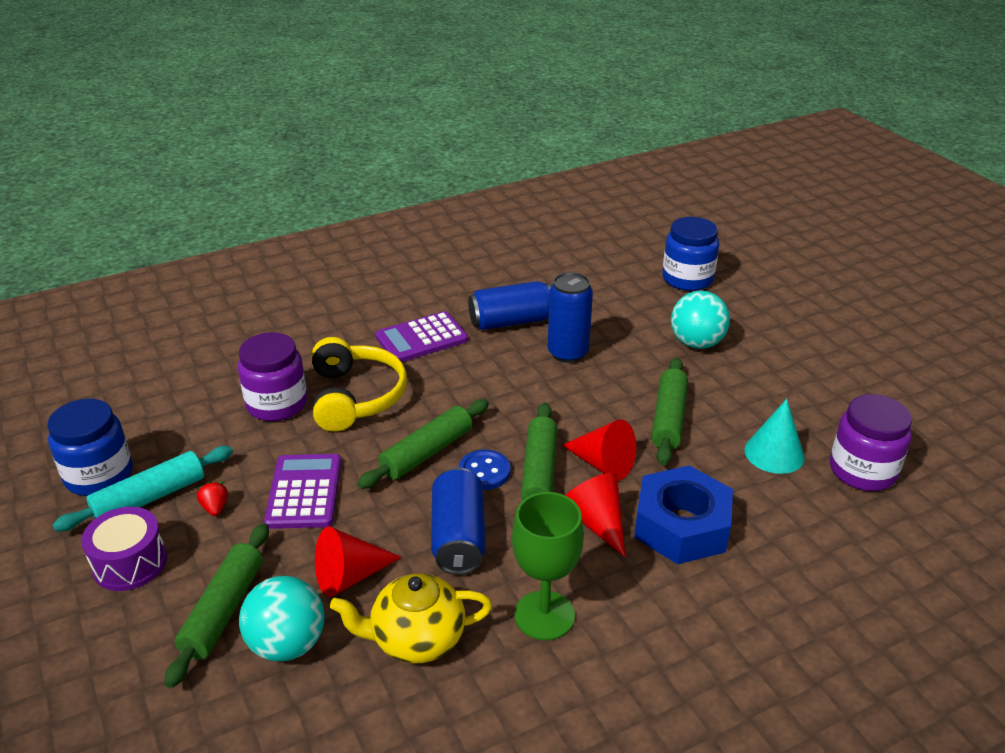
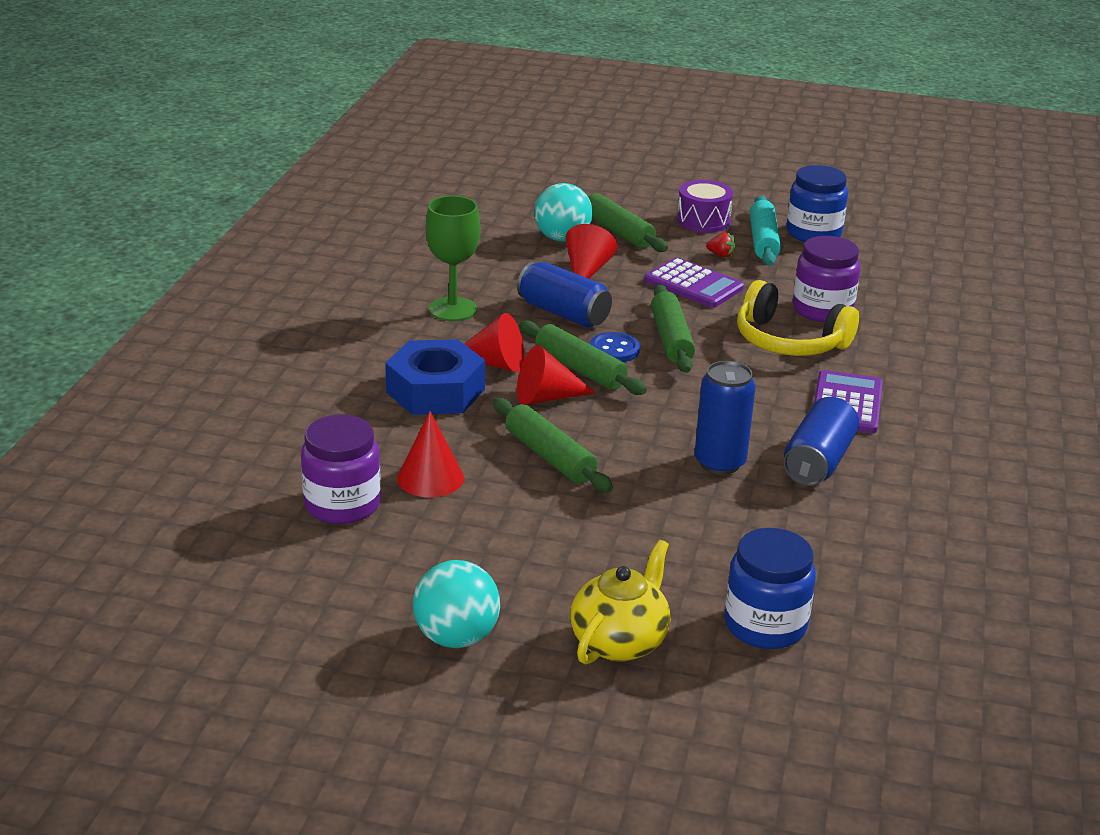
camera: 130 degrees right, 5 degrees down
yellow teapot [330,573,492,664] -> yellow teapot moved to [570,540,670,664]
turquoise ball [671,291,730,349] -> turquoise ball moved to [413,560,500,648]
turquoise cone [744,399,805,474] -> red cone [397,411,464,498]

